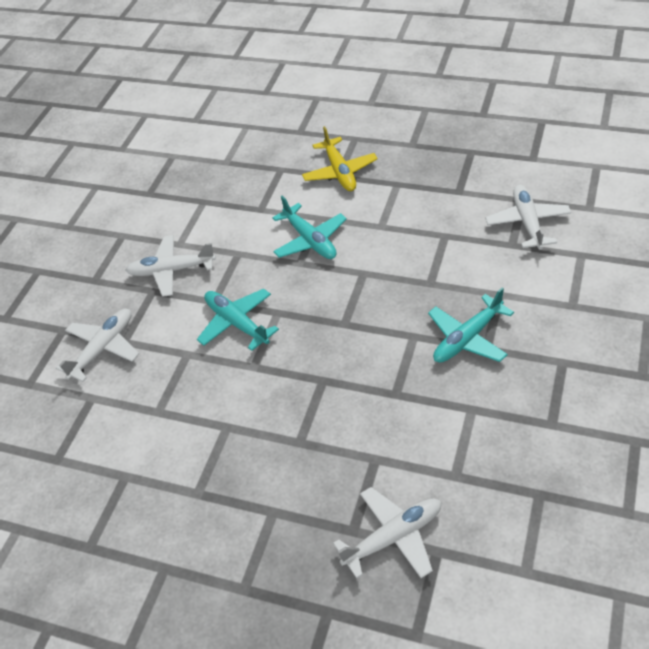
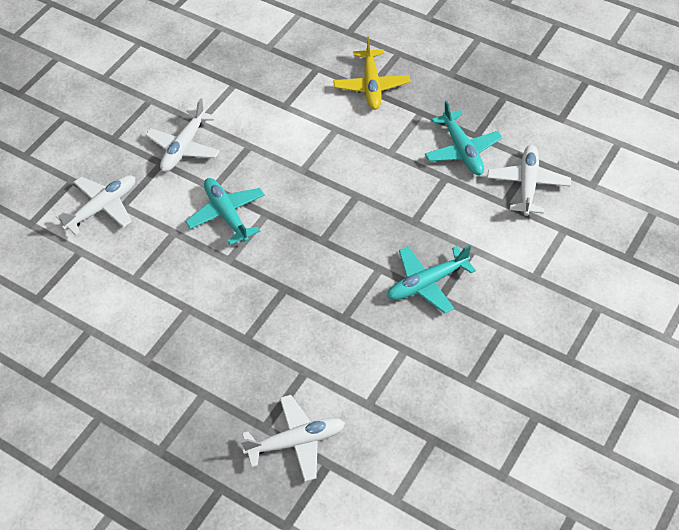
camera: 10 degrees right, 5 degrees up
white plane [126,235,216,297] -> white plane turned 75 degrees counterclockwise [146,98,220,172]
turquoise plane [272,196,347,259] -> turquoise plane moved to [425,101,502,175]

